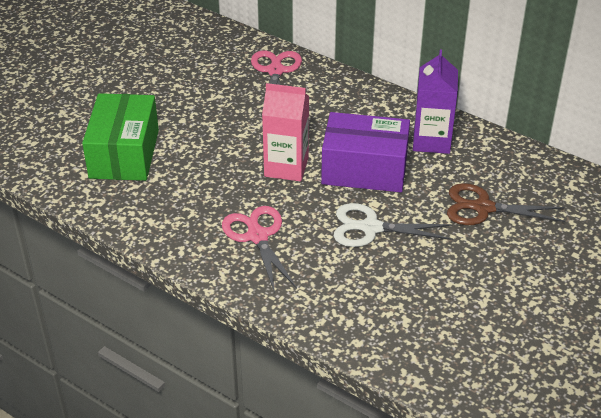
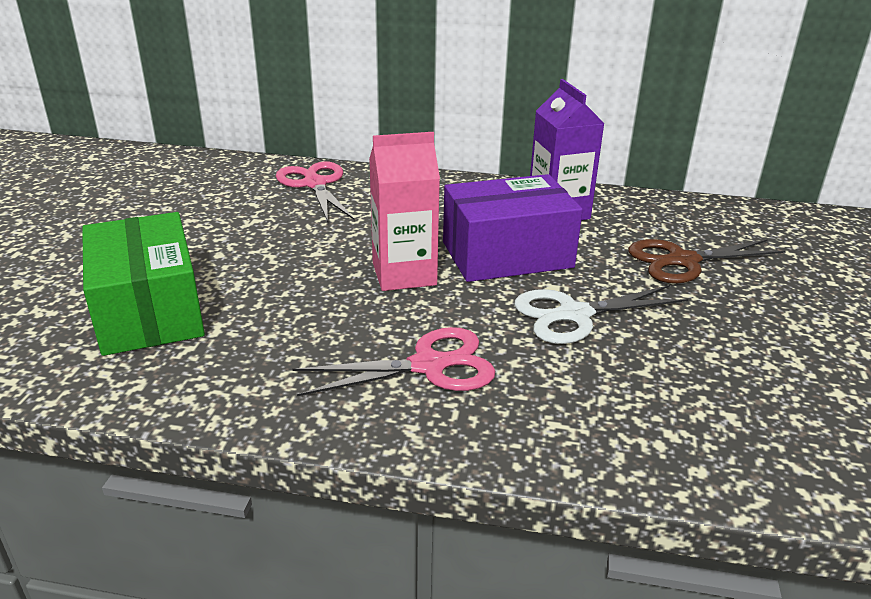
camera: 25 degrees left, 10 degrees down
pink scissors [222,206,297,293] -> pink scissors turned 120 degrees clockwise [292,327,495,396]

